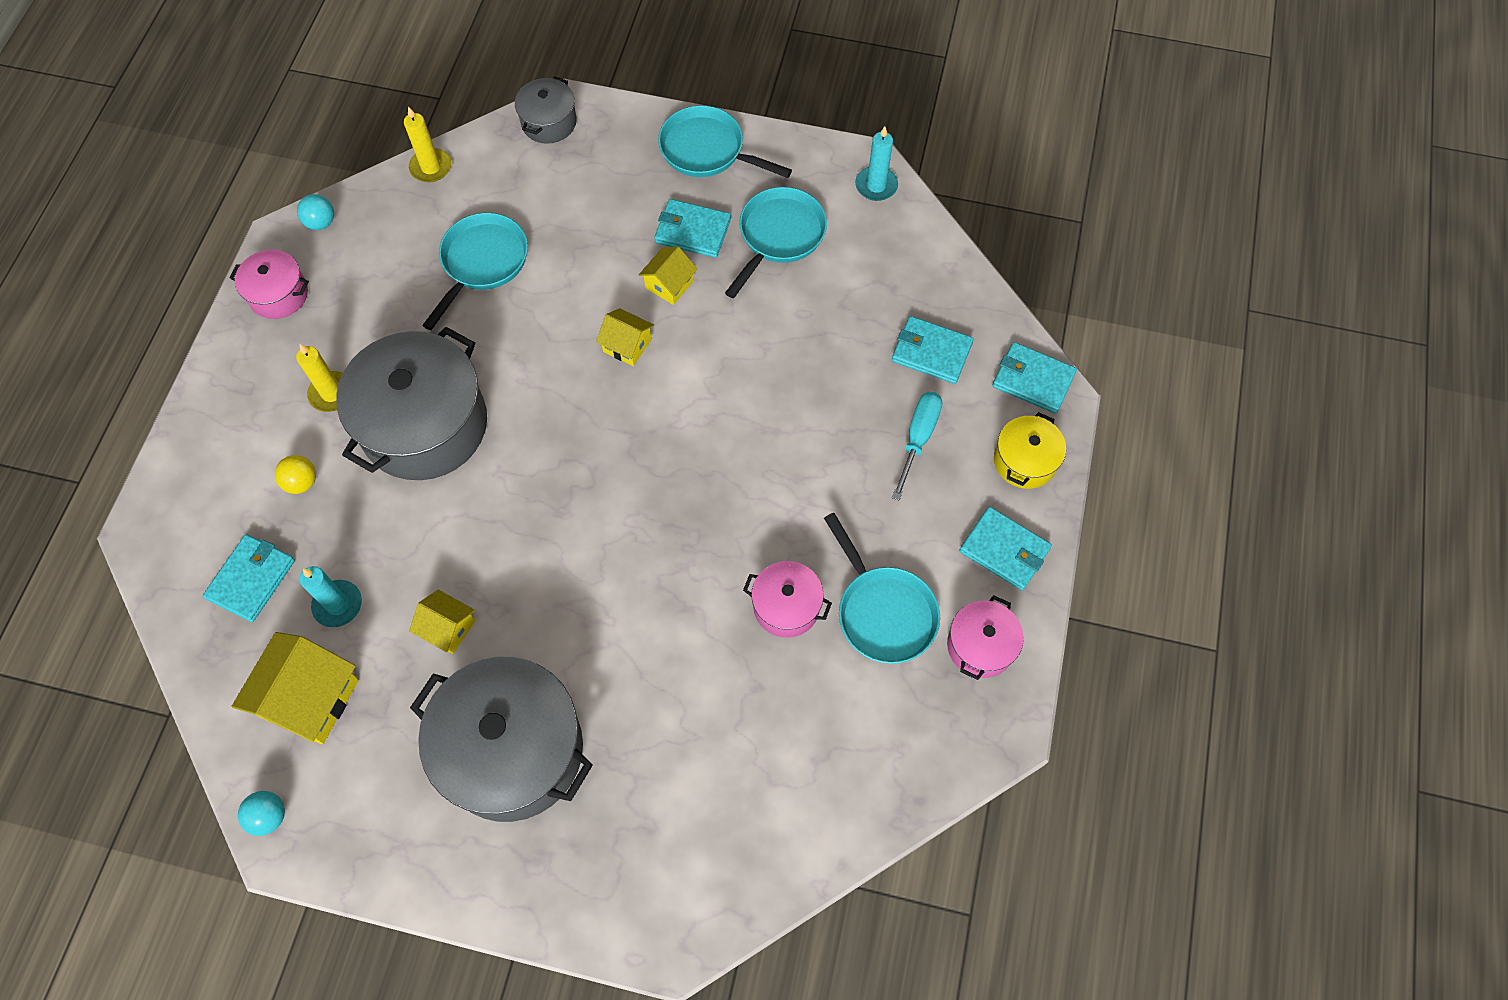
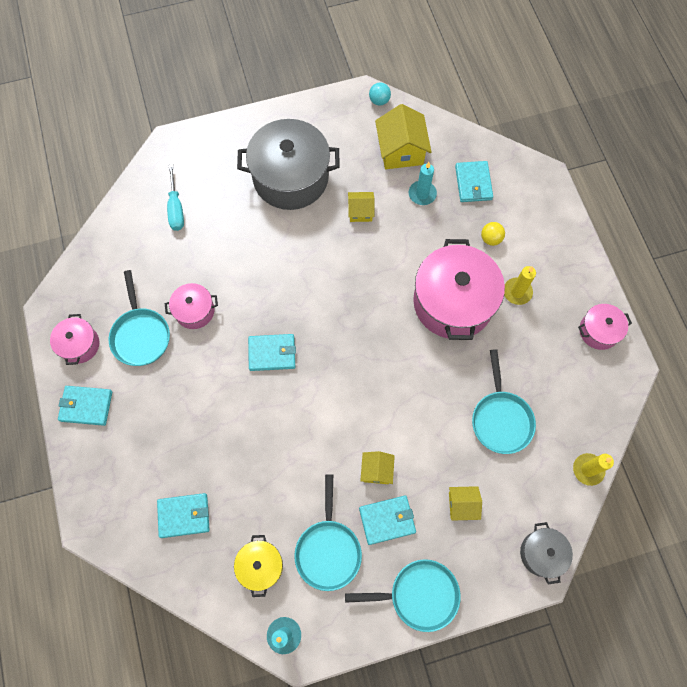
camera: 150 degrees right, 5 degrees up
turquoise ball [297,194,334,230] -> none
grey pot [336,327,487,480] -> pink pot [413,239,505,340]
yellow house [596,308,654,366] -> yellow house moved to [449,486,482,521]
turquoise pan [824,513,940,664] -> turquoise pan turned 135 degrees counterclockwise [109,270,170,366]
turquoise screwdriver [892,392,942,500] -> turquoise screwdriver moved to [167,164,184,231]
turquoise wallet [992,342,1077,414] -> turquoise wallet moved to [248,334,296,371]
yellow pot [994,412,1066,489] -> yellow pot moved to [234,535,283,597]

